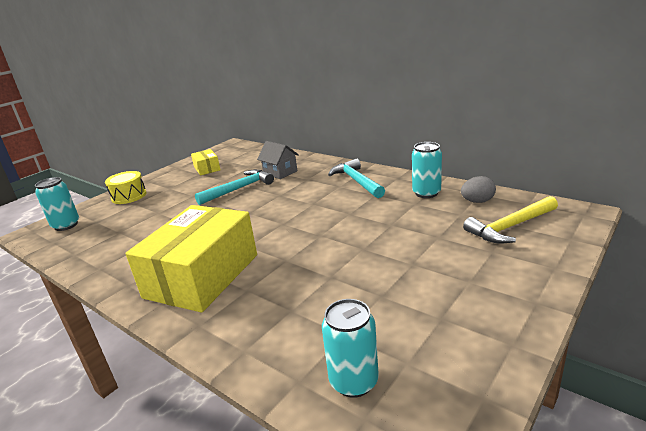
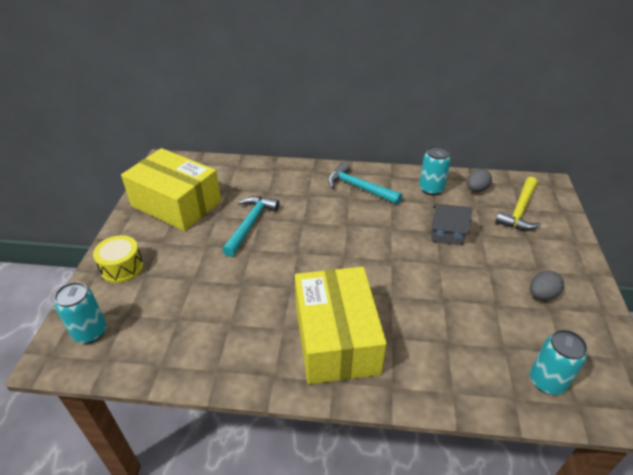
camera: 35 degrees left, 15 degrees up
yellow box [191,149,221,176] -> yellow box [121,148,221,231], size x2.24
grey house [257,141,299,179] -> grey house moved to [431,204,472,246]
none -> grey egg [530,271,564,300]

